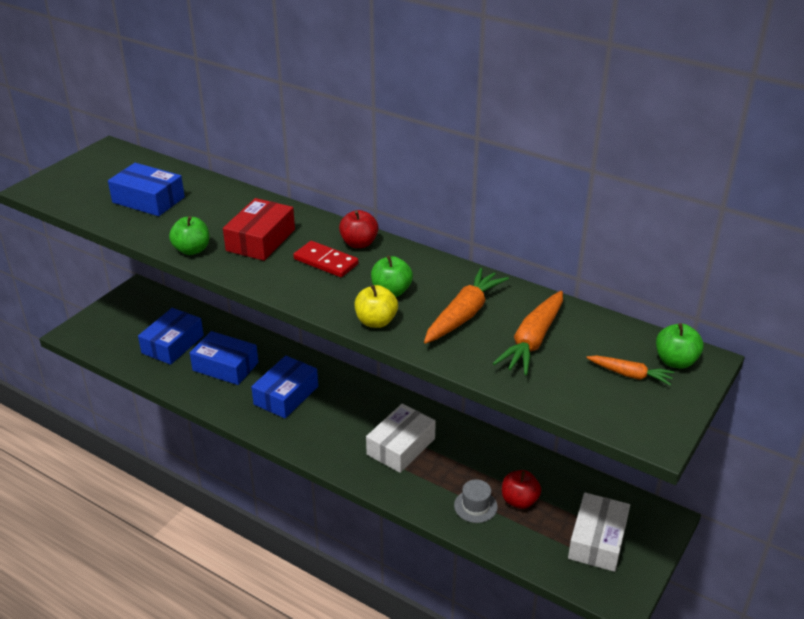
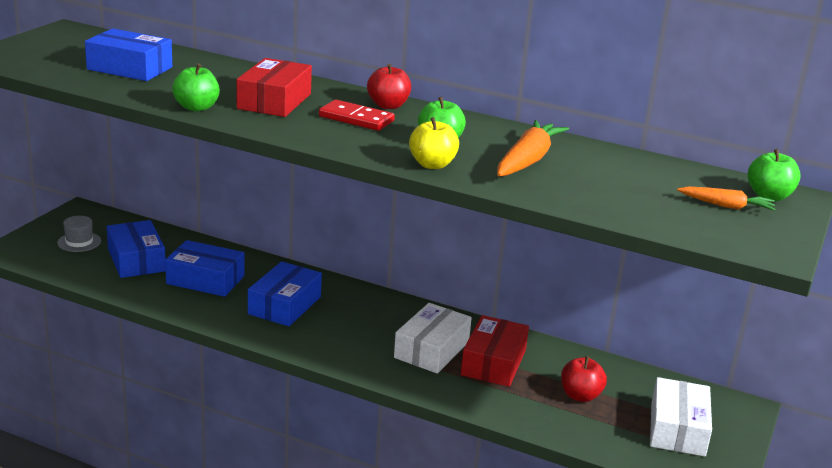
camera: 10 degrees left, 10 degrees down
blue box [138,308,204,365] -> blue box turned 45 degrees counterclockwise [107,220,166,278]
grey hat [454,479,498,523] -> grey hat moved to [57,216,101,252]
orange carrot [493,291,563,375] -> none
none -> red box [461,315,529,387]

